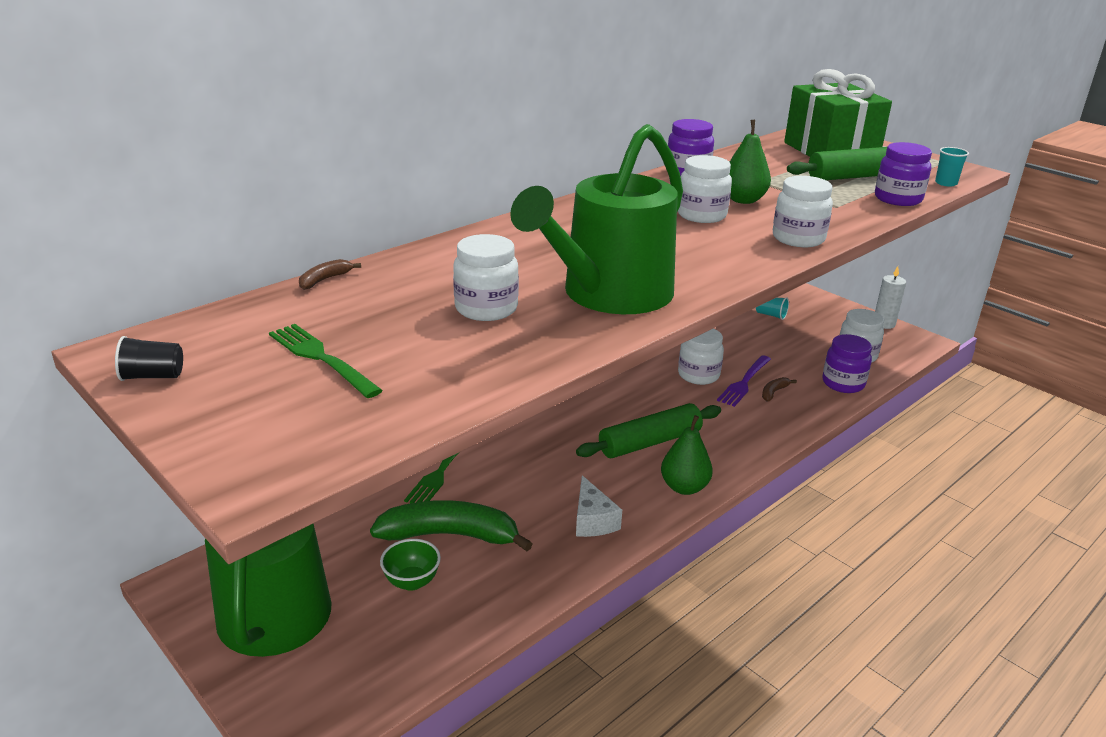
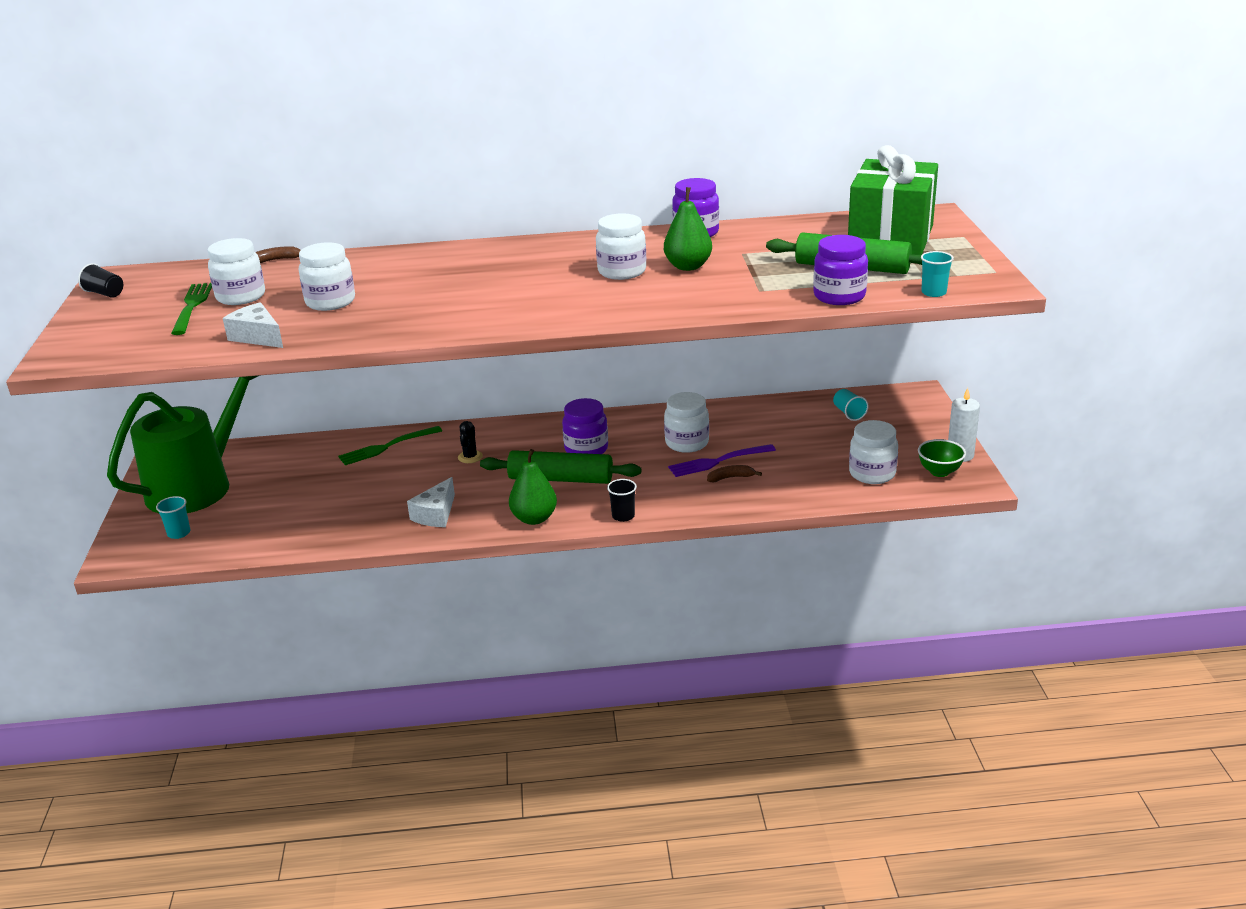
camera: 40 degrees right, 0 degrees up
green banana [370,500,533,551] -> none
green bowl [380,539,441,591] -> green bowl moved to [918,439,966,477]
green watering can [510,124,683,314] -> none
white jar [773,176,833,247] -> white jar moved to [207,238,265,305]
purple jar [822,334,872,393] -> purple jar moved to [562,398,608,454]
none -> turquoise cup [156,496,191,539]
none -> white cheese [223,303,283,348]
none -> black cactus [458,421,483,463]
none -> black cup [607,479,637,522]

